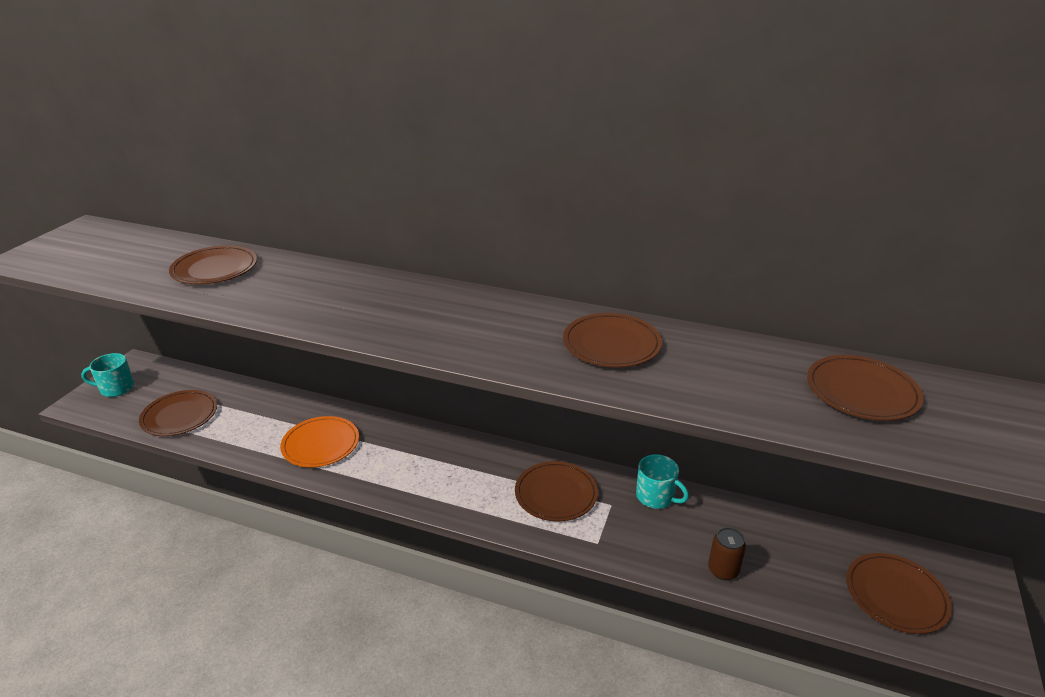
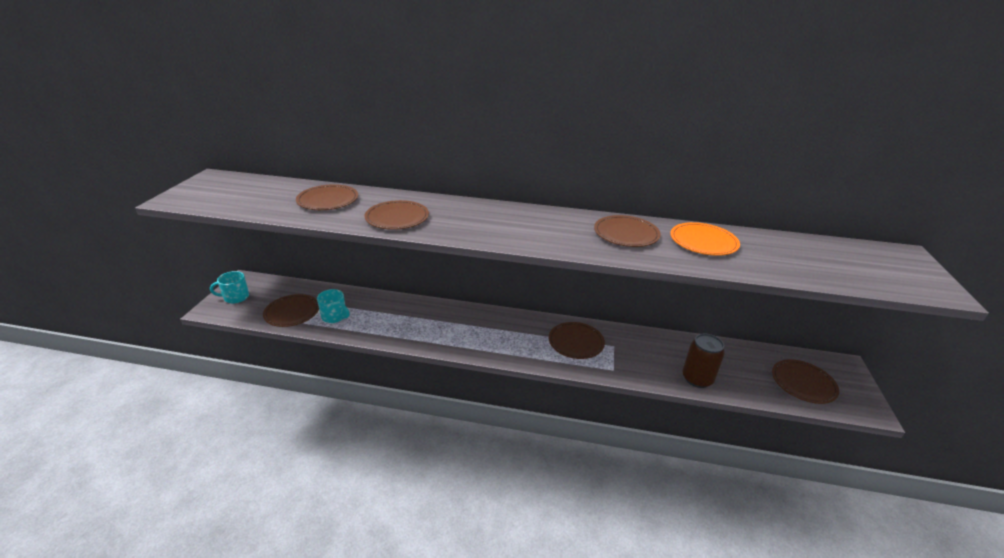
camera: 10 degrees left, 0 degrees up
orange plate [280,416,359,467] -> orange plate moved to [670,222,740,256]
turquoise mug [636,454,689,509] -> turquoise mug moved to [317,289,350,323]
brown can [708,527,746,581] -> brown can [683,334,725,388], size x1.54
brown plate [807,355,924,421] -> brown plate moved to [364,200,429,230]

